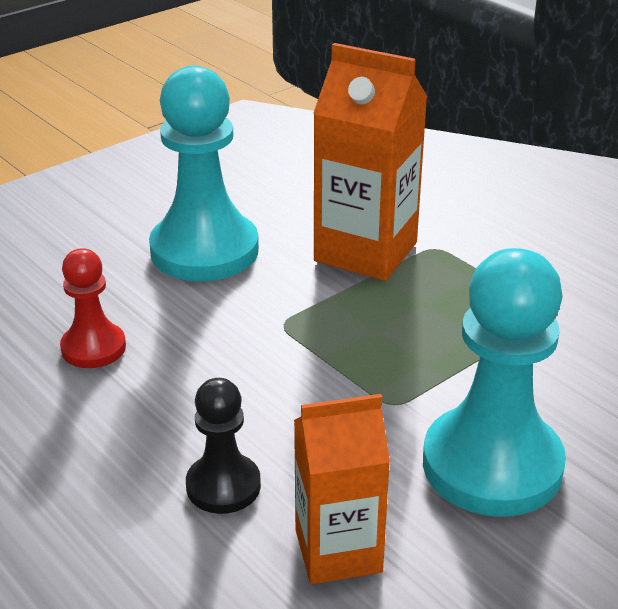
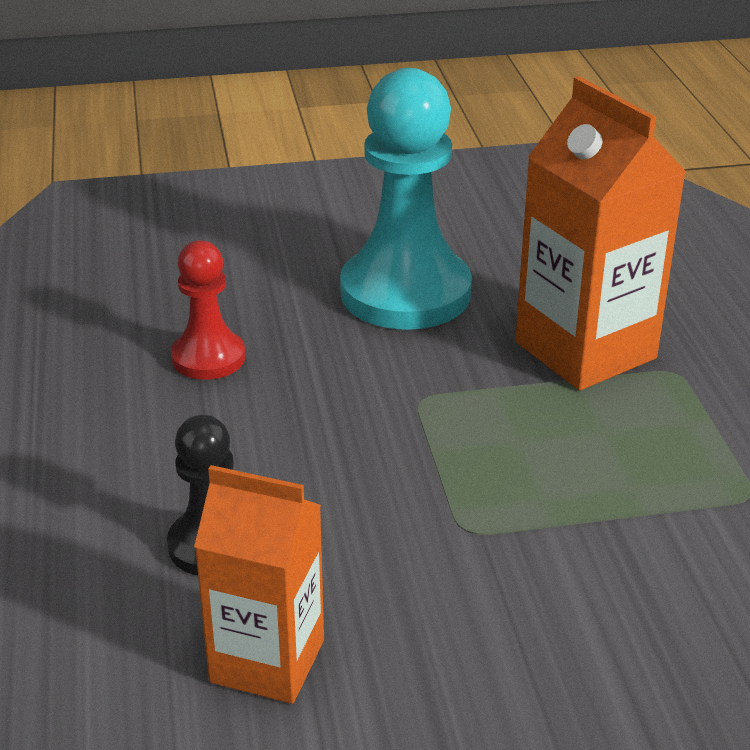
camera: 30 degrees right, 0 degrees up
turquoise pawn [423,248,566,517] -> none

